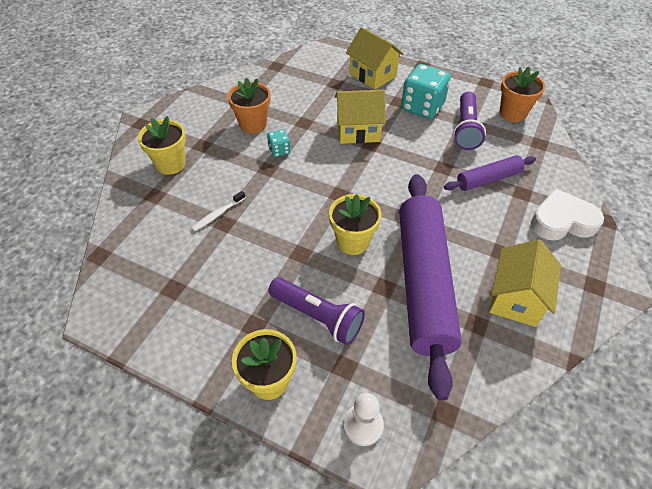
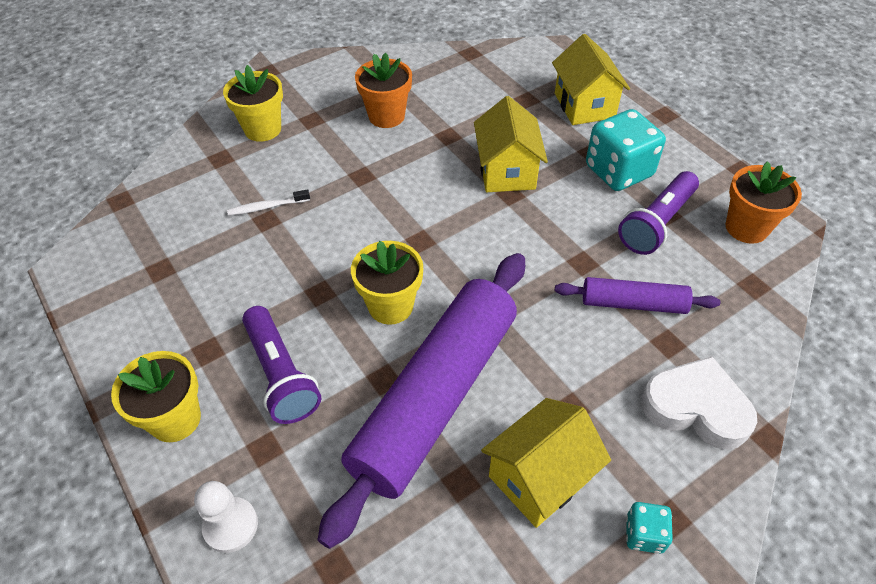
camera: 30 degrees right, 0 degrees up
turquoise dice [267,130,291,157] -> turquoise dice moved to [626,502,673,554]
yellow house [335,90,386,144] -> yellow house turned 60 degrees clockwise [474,96,548,192]

